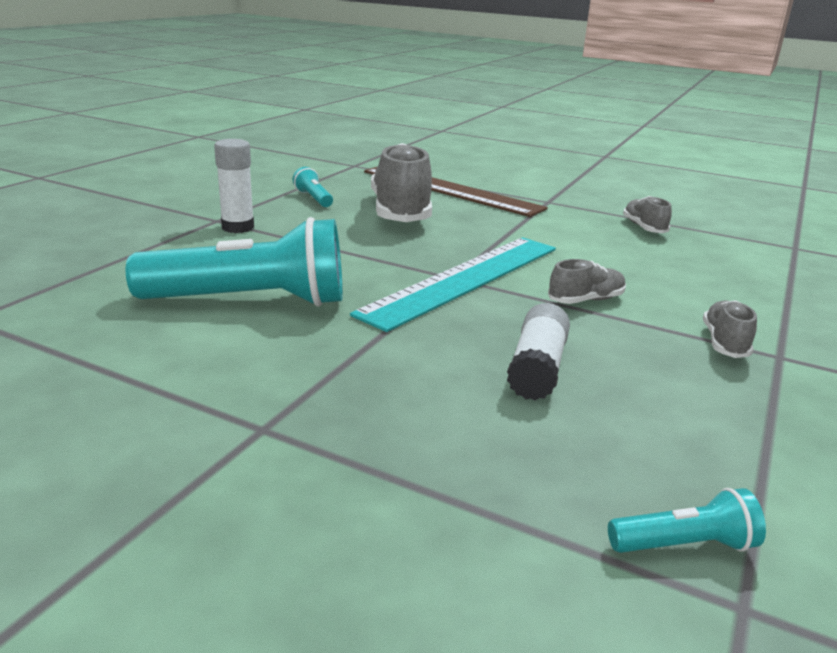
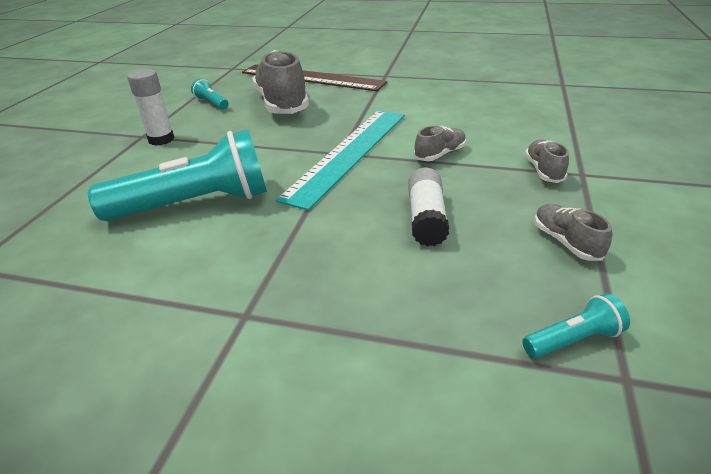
camera: 10 degrees left, 10 degrees up
grey shoe [623,196,672,233] -> grey shoe moved to [534,204,612,261]

